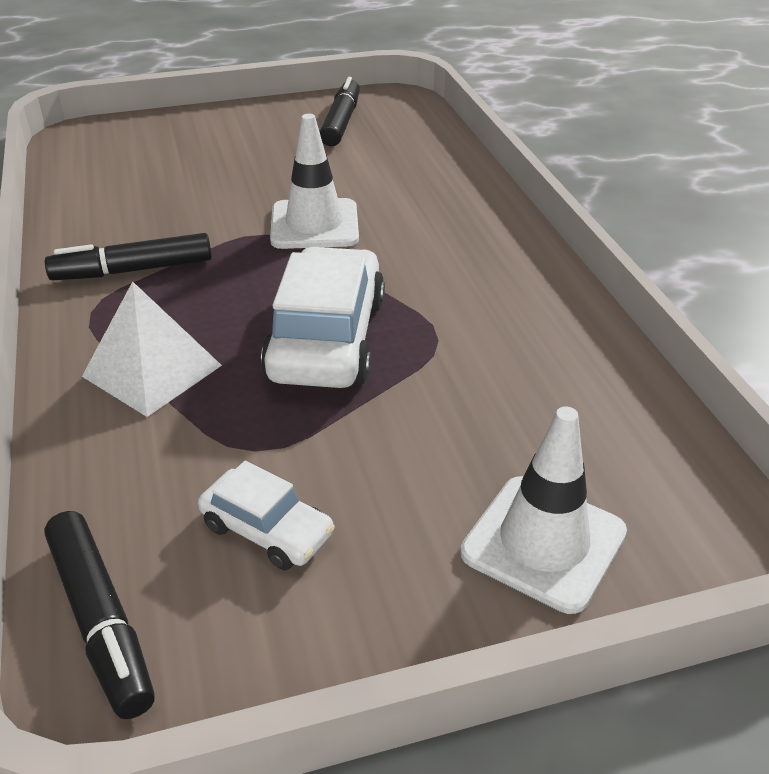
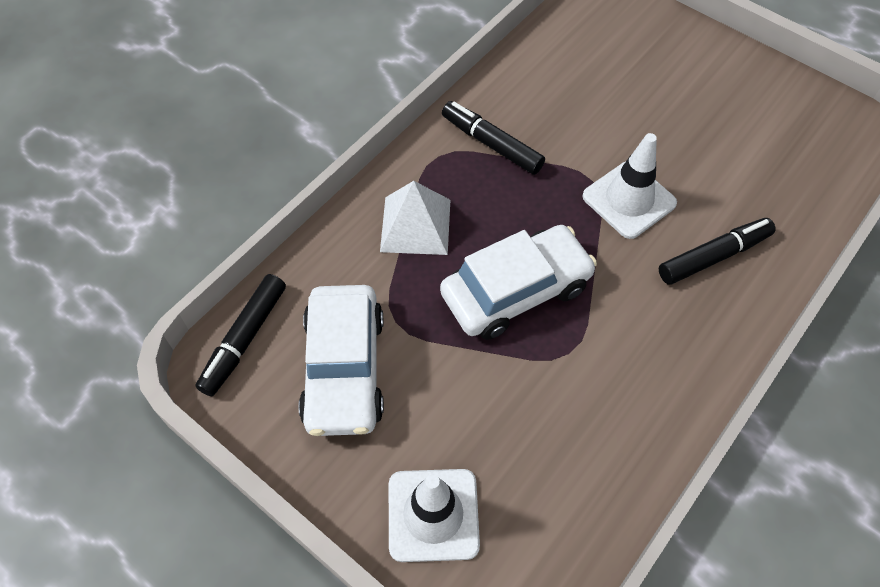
camera: 55 degrees right, 20 degrees up
white car [198,461,335,570] -> white car [299,285,384,436], size x1.87
black marker [320,77,360,146] -> black marker moved to [659,218,776,284]

